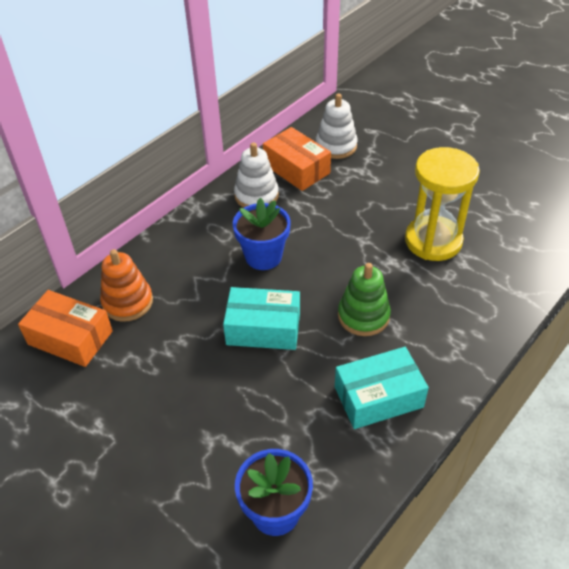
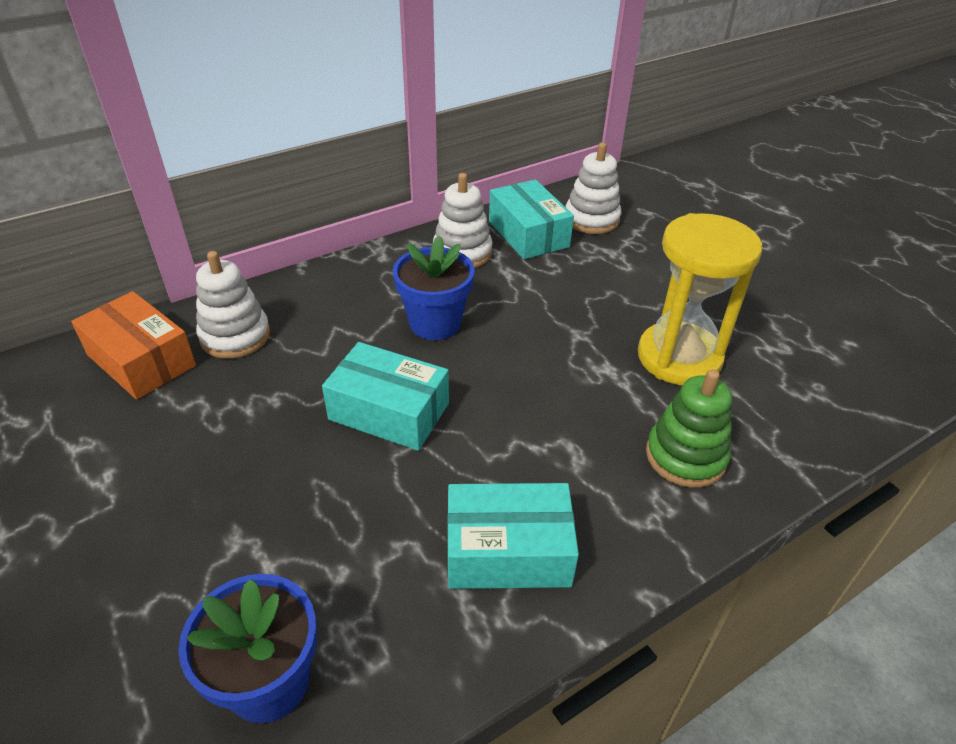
camera: 15 degrees right, 5 degrees down
orange stacking toy [100,249,153,322] -> white stacking toy [196,251,270,359]
orange box [263,127,331,191] -> turquoise box [489,179,574,259]
green stacking toy [338,263,391,336] -> green stacking toy moved to [646,369,732,488]

